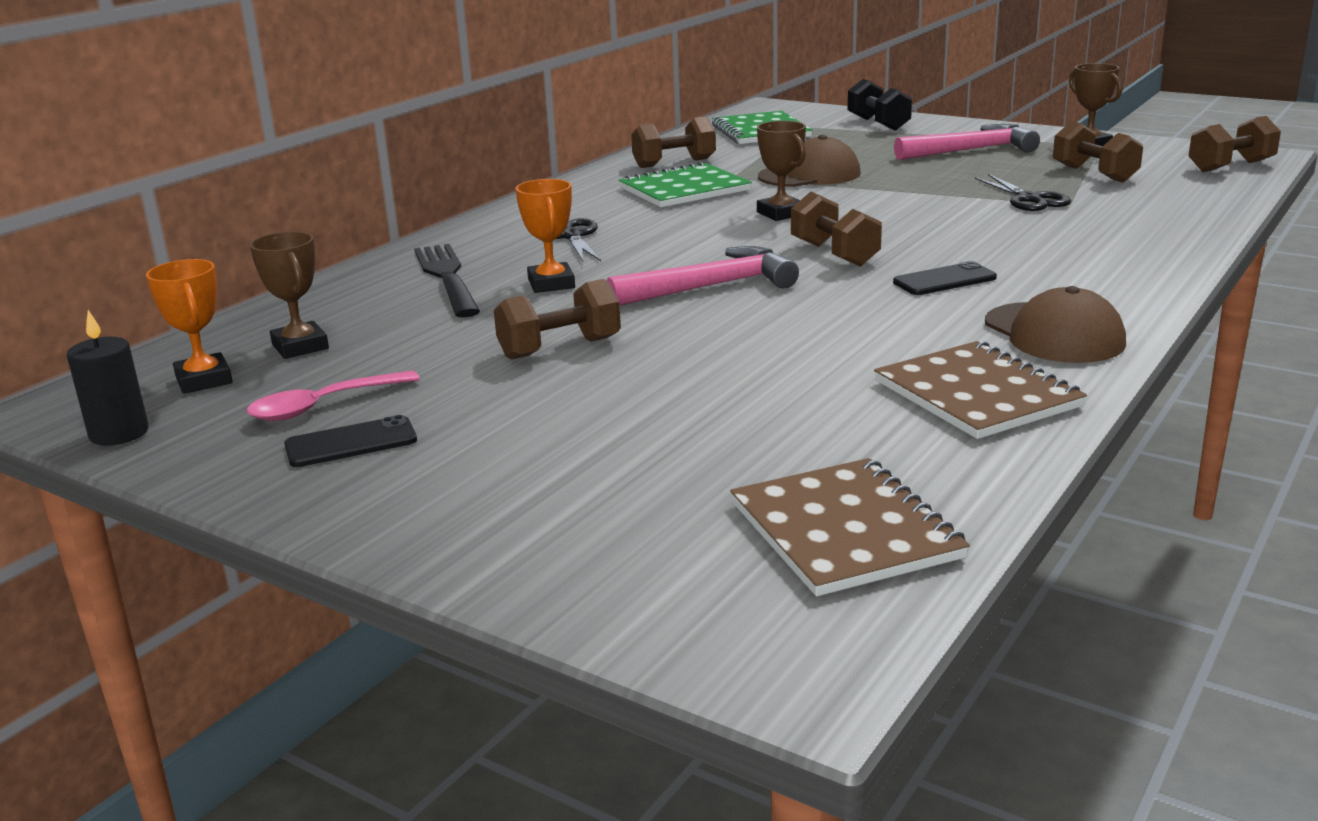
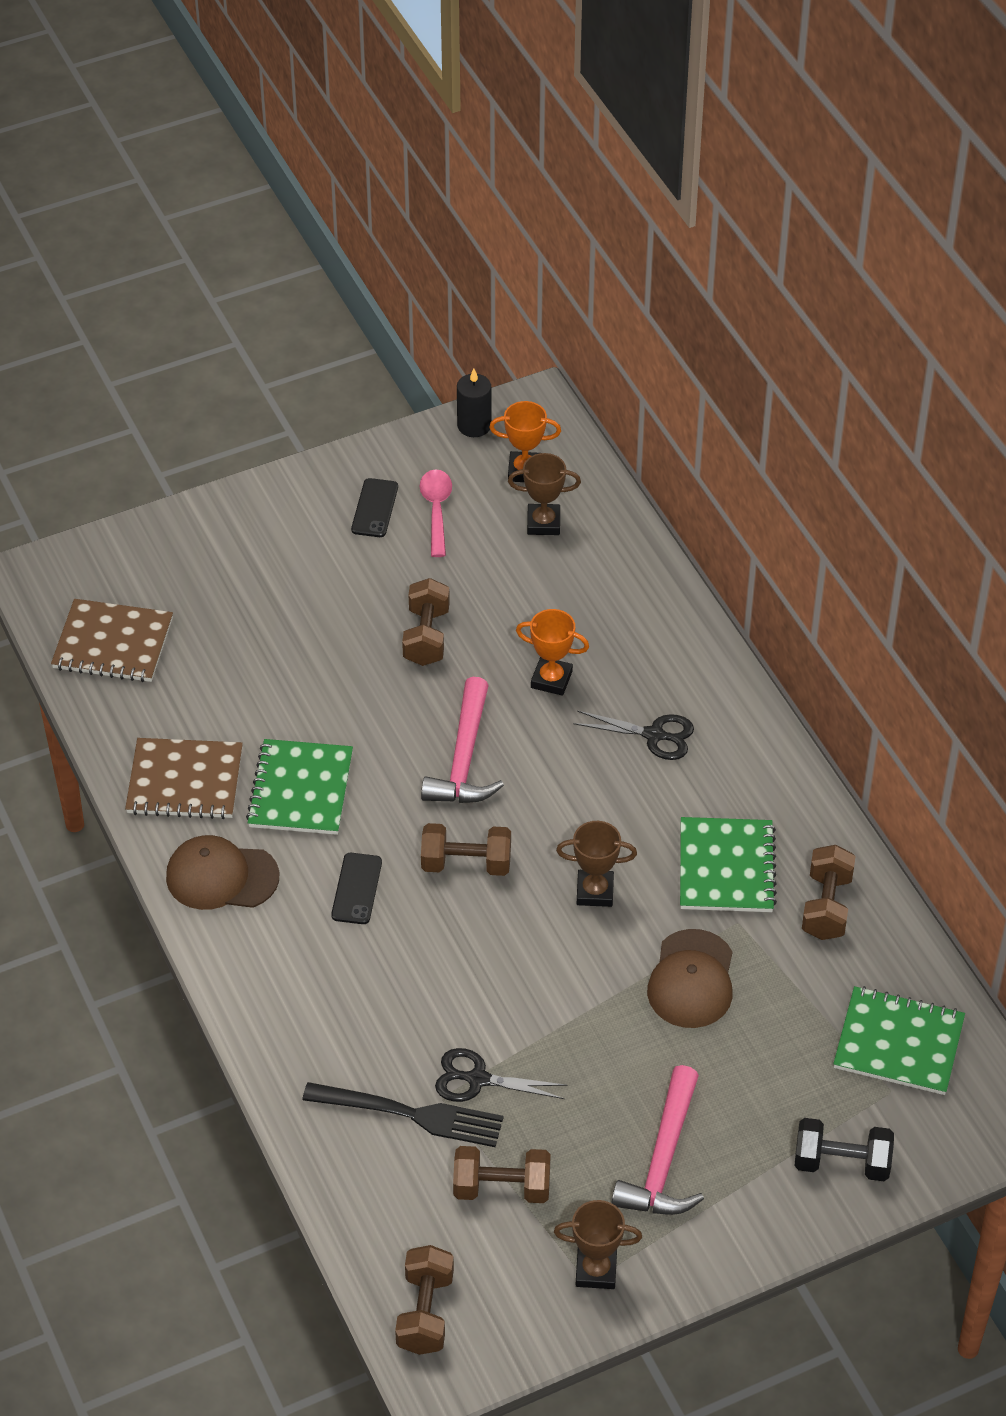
camera: 120 degrees right, 25 degrees up
black fork [414,244,480,317] -> black fork moved to [302,1082,504,1147]
none -> green notebook [246,739,353,835]

